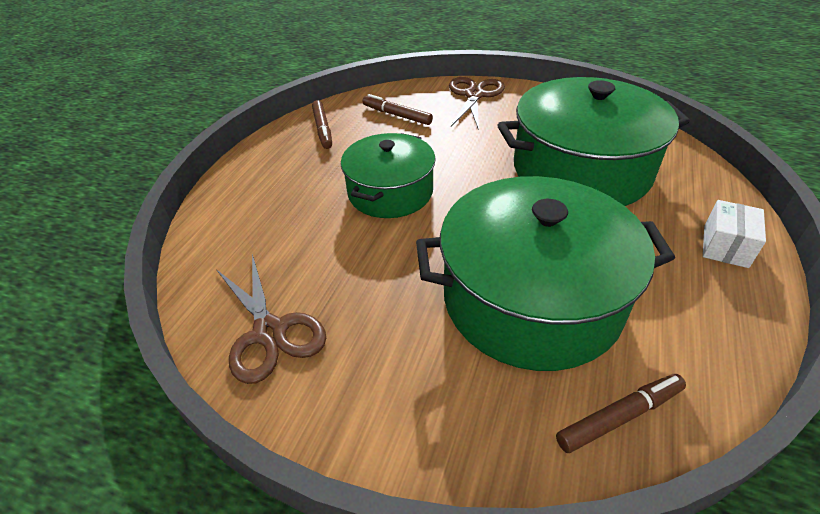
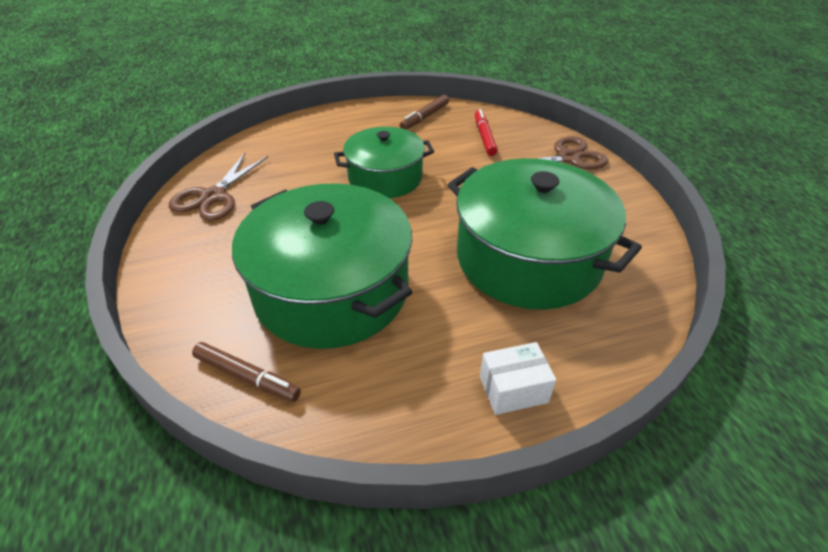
camera: 50 degrees right, 0 degrees up
brown marker [363,94,433,125] -> red marker [475,109,498,156]

